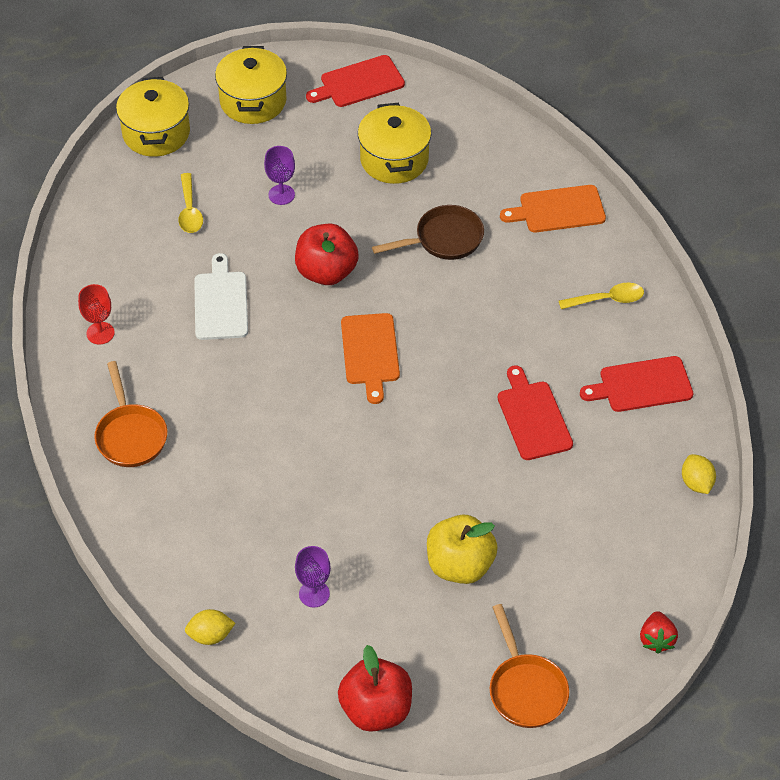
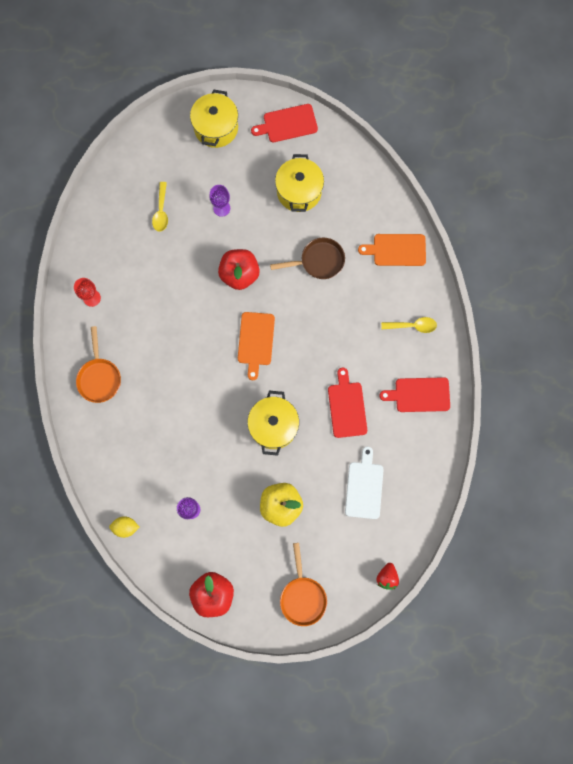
camera: 10 degrees right, 25 degrees up
yellow pot [116,77,190,157] -> yellow pot moved to [247,391,299,456]
white cutting board [194,253,248,340] -> white cutting board moved to [345,447,384,519]
yellow lemon [682,454,716,494] -> none

